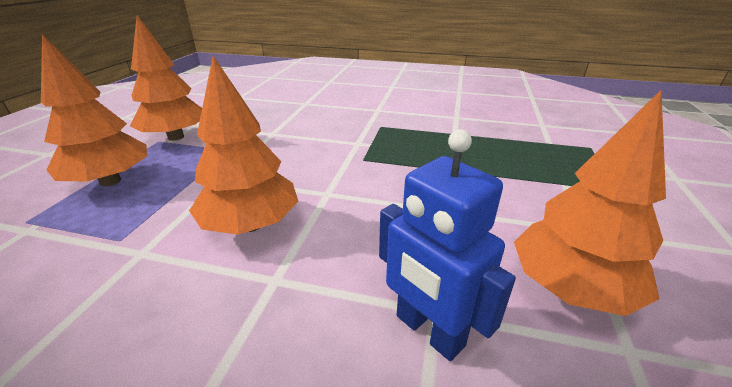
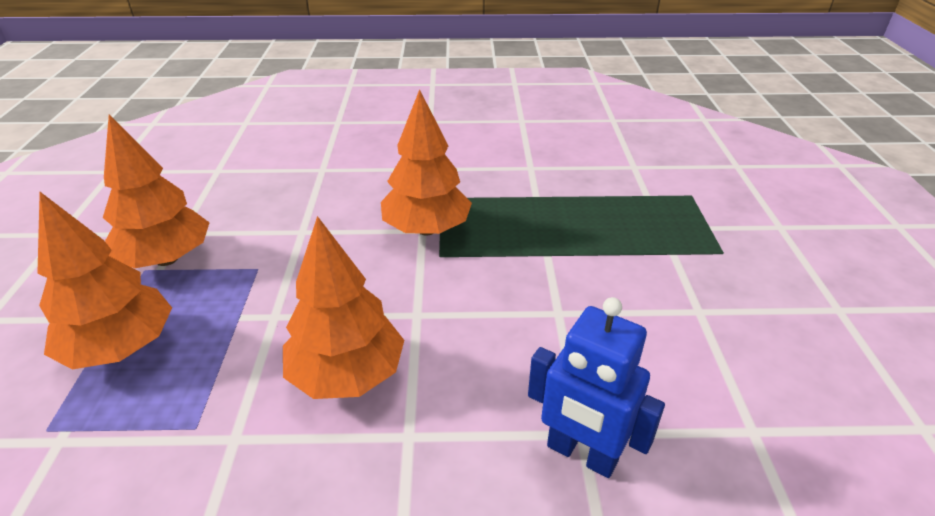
camera: 15 degrees left, 5 degrees up
orange tree [514,90,666,316] -> orange tree moved to [381,89,472,235]

